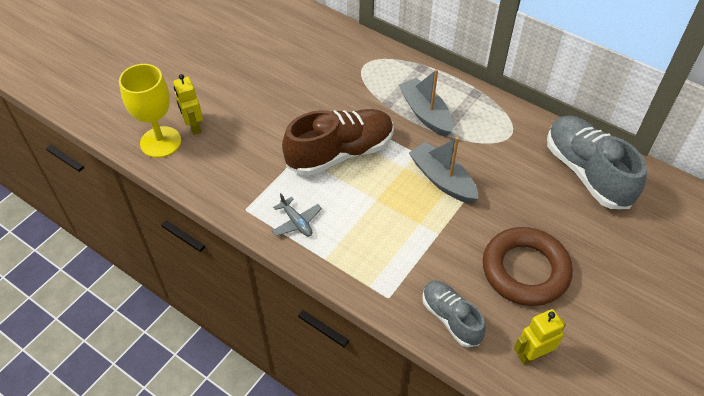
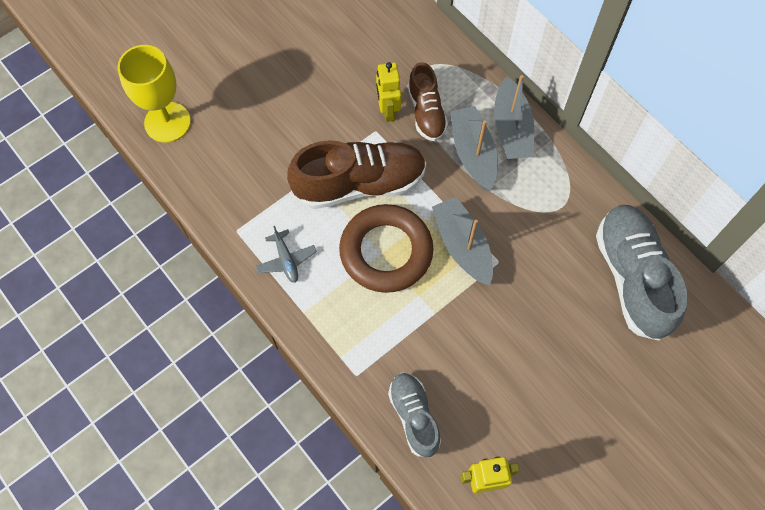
camera: 15 degrees right, 15 degrees up
yellow robot [173,74,203,135] -> yellow robot moved to [376,62,401,122]
brown ring [483,227,573,306] -> brown ring moved to [339,204,434,293]
none -> brown shoe [408,62,448,141]
none -> grey boat [494,75,534,159]

